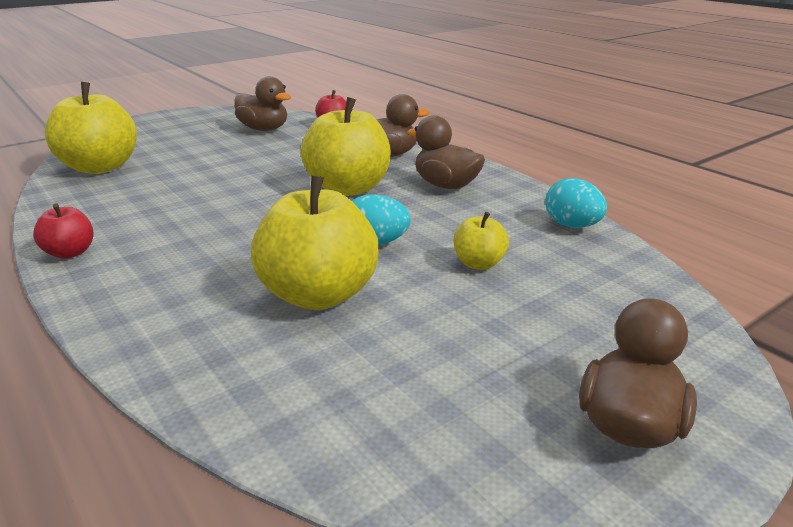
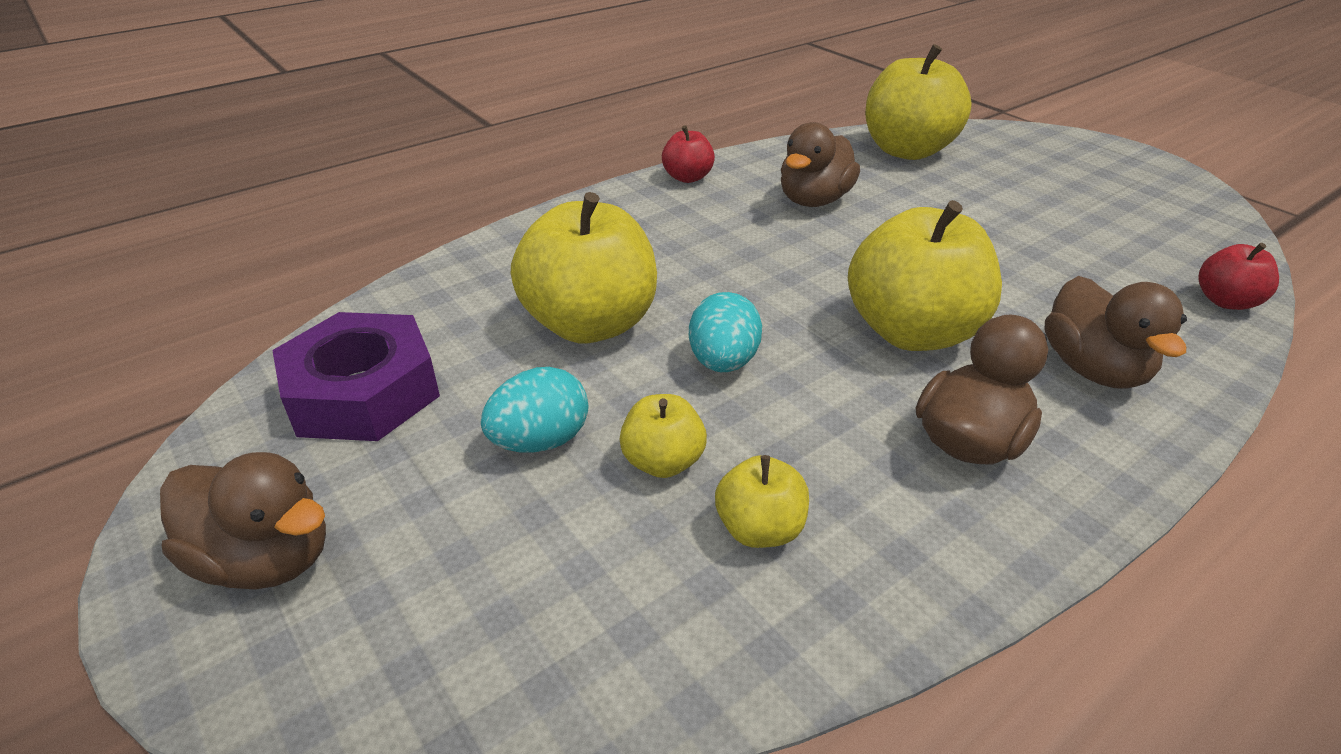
camera: 90 degrees right, 10 degrees up
brown duck [234,76,291,131] -> brown duck moved to [781,122,860,207]
turquoise egg [545,178,607,228] -> turquoise egg moved to [481,367,588,453]
none -> purple nut [272,312,440,441]
none -> yellow apple [715,455,809,548]

